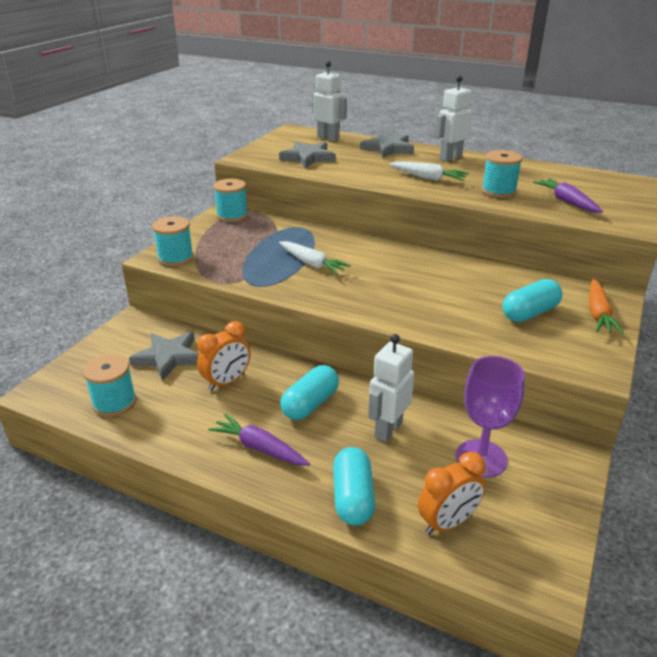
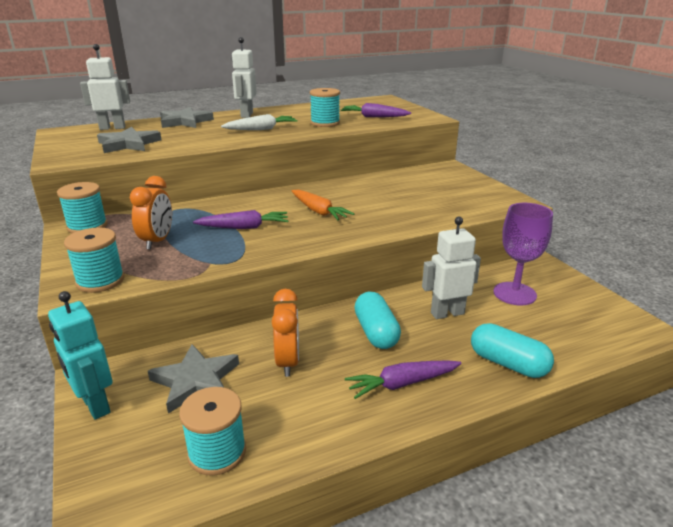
camera: 50 degrees left, 5 degrees down
white carrot [279,241,351,275] -> purple carrot [193,210,289,229]
white robot [368,334,414,442] -> white robot turned 90 degrees clockwise [422,217,481,319]
orange clock [418,452,486,535] -> orange clock moved to [130,176,172,249]
turquoise capsule [503,279,563,322] -> none
orange carrot [589,279,624,334] -> orange carrot moved to [292,189,354,220]
none -> turquoise robot [48,291,113,420]

